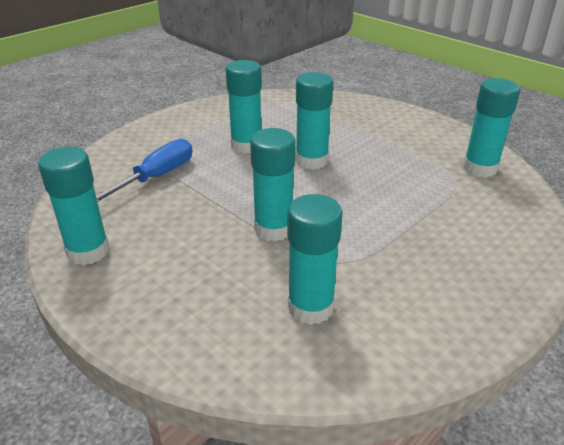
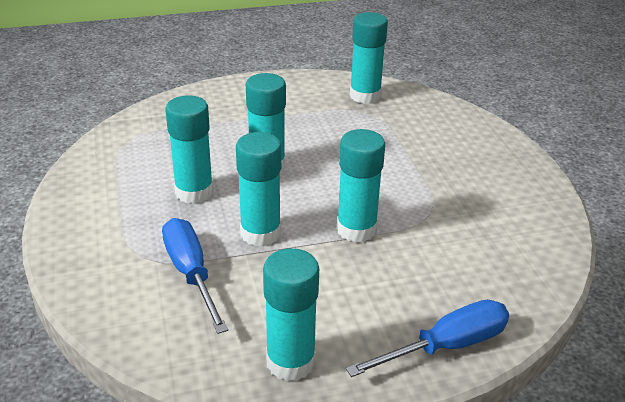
camera: 60 degrees left, 0 degrees up
turquoise glue stick [287,194,343,325] -> turquoise glue stick moved to [236,132,281,247]
none -> blue screwdriver [346,300,509,377]

